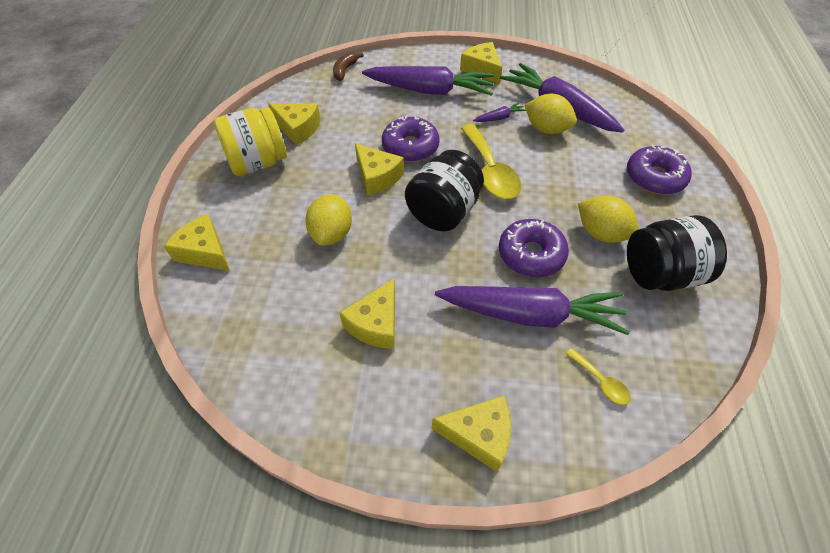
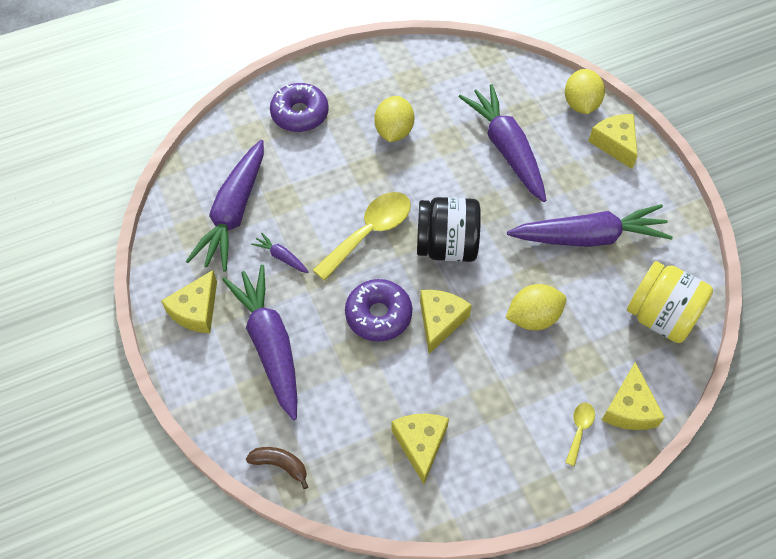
camera: 120 degrees left, 5 degrees up
yellow jar [213,107,287,176] -> yellow jar moved to [627,261,713,343]
brown banana [333,52,364,81] -> brown banana turned 150 degrees counterclockwise [246,447,308,489]
yellow cheese [339,278,395,349] -> purple carrot [507,204,673,247]
purple donut [499,219,569,277] -> none
yellow lemon [525,94,577,134] -> yellow lemon moved to [565,69,605,114]
yellow spoon [566,348,631,405] -> yellow spoon moved to [565,402,595,466]
black jar [627,215,727,291] -> none

